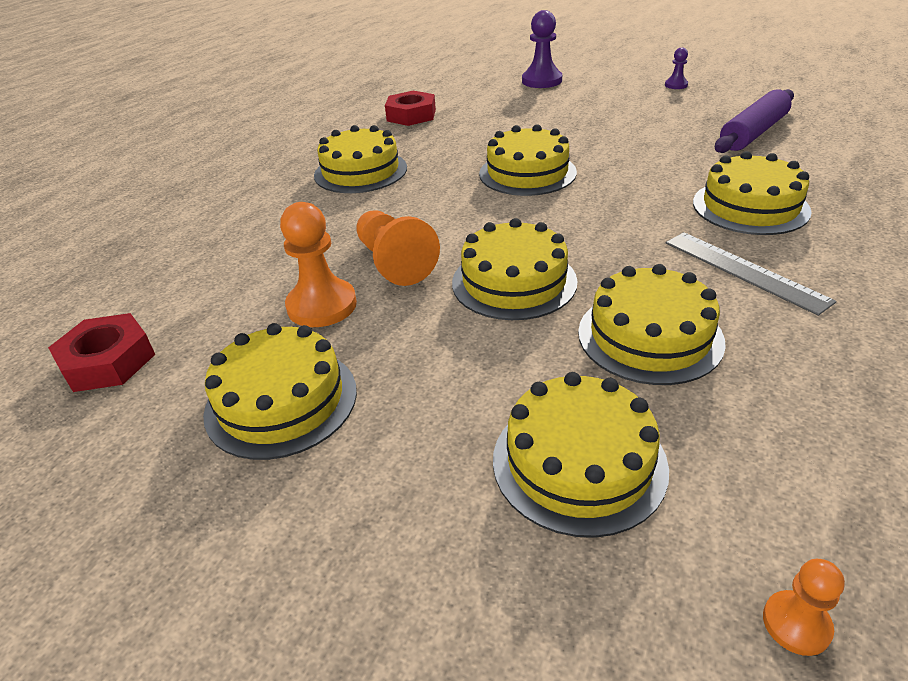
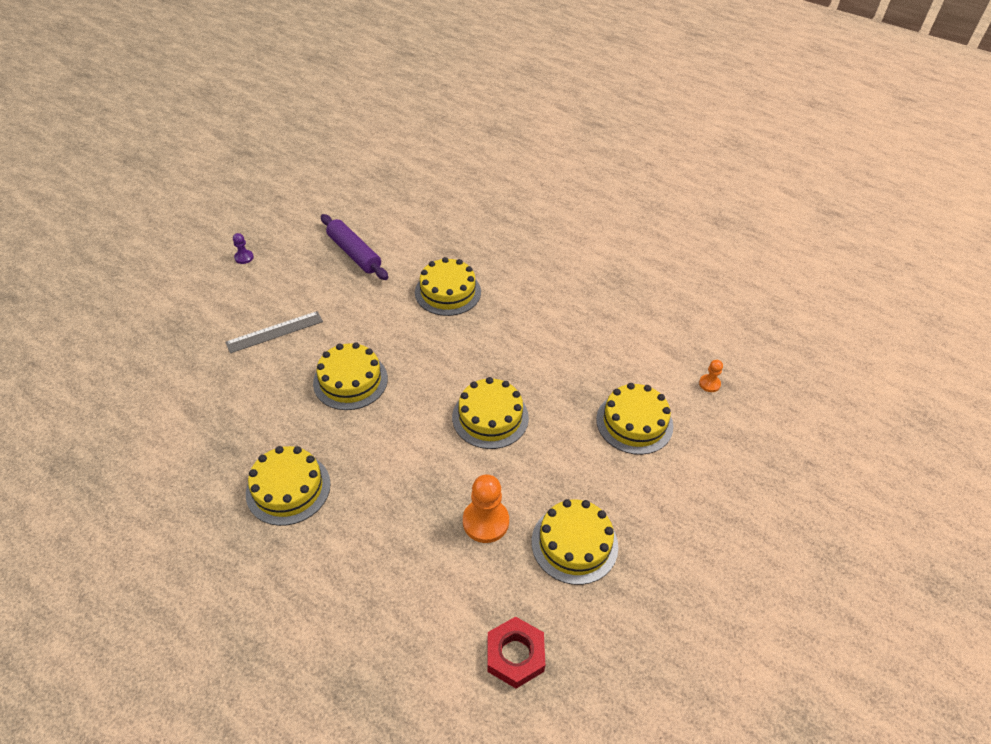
camera: 85 degrees left, 10 degrees up
orange pawn [356,210,440,286] -> none
red nut [385,91,436,126] -> none
purple pawn [522,10,562,88] -> none
yellow cake [578,264,726,385] -> none
grey ruler [666,232,837,316] -> grey ruler moved to [226,311,323,353]

